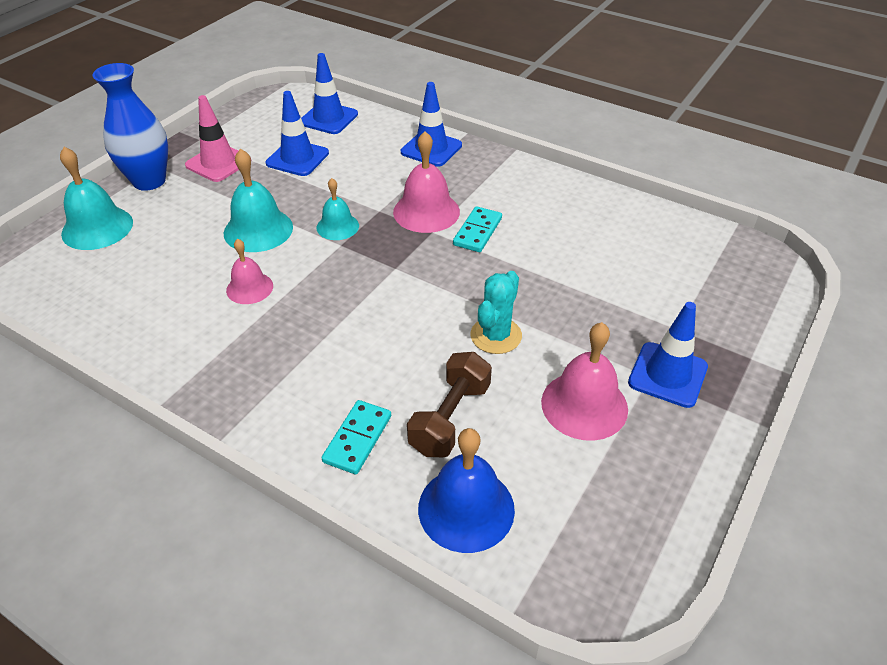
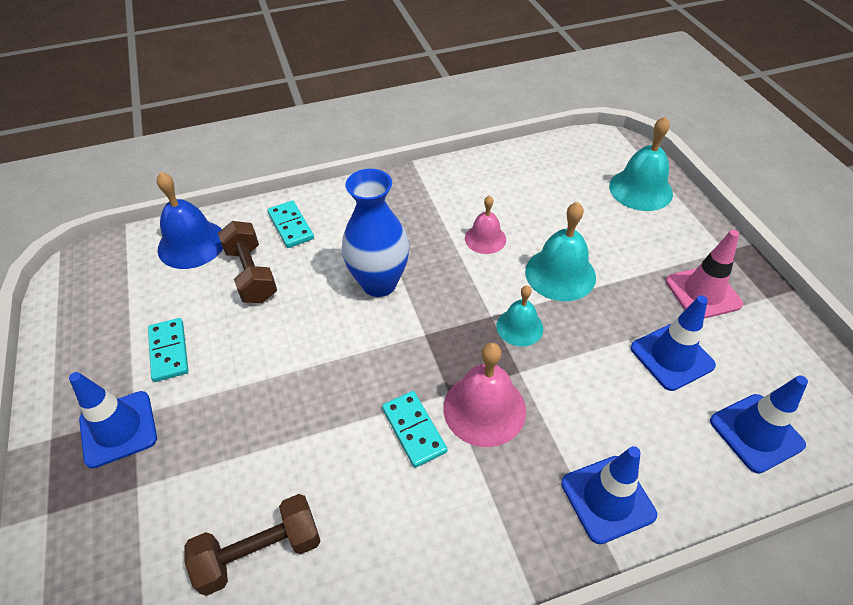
camera: 130 degrees right, 5 degrees up
blue vase [92,63,168,191] -> blue vase moved to [342,169,409,297]
turquoise cactus [470,271,522,354] -> none
pink bell [541,322,628,441] -> turquoise domino [148,318,188,382]
none -> brown dumbbell [184,494,320,596]

